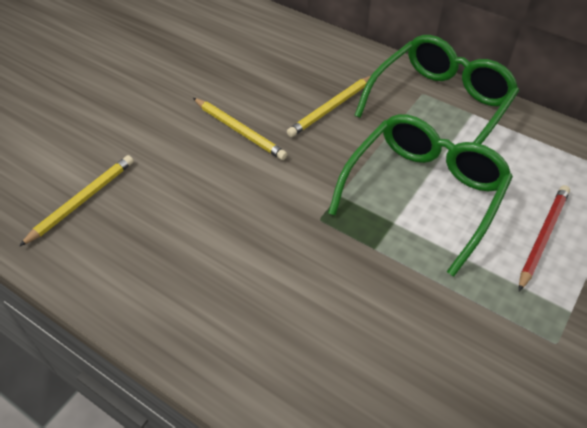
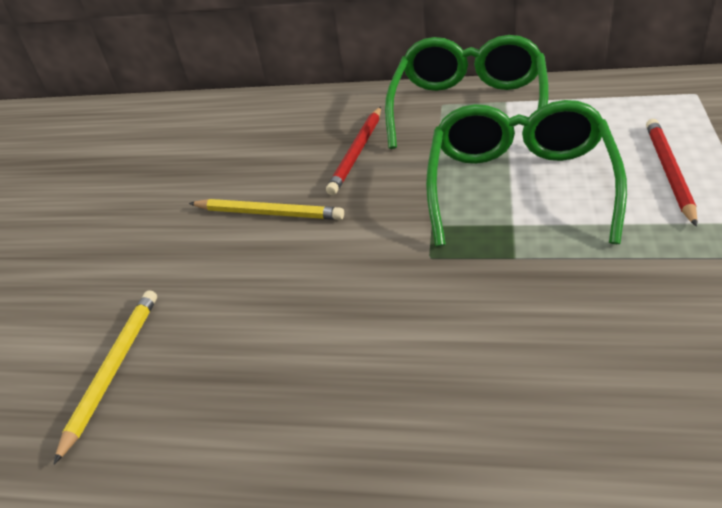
camera: 20 degrees left, 10 degrees down
yellow pencil [287,76,371,137] -> red pencil [326,107,381,195]

